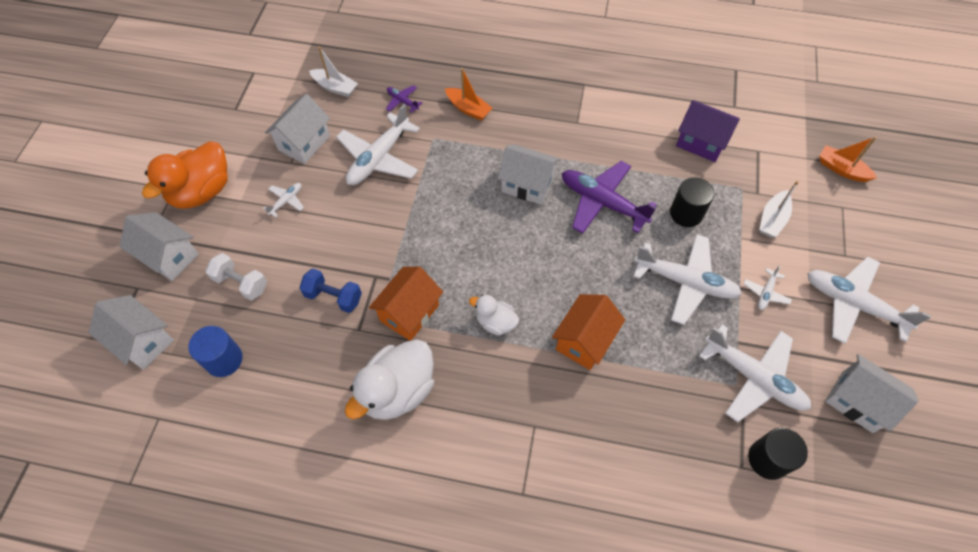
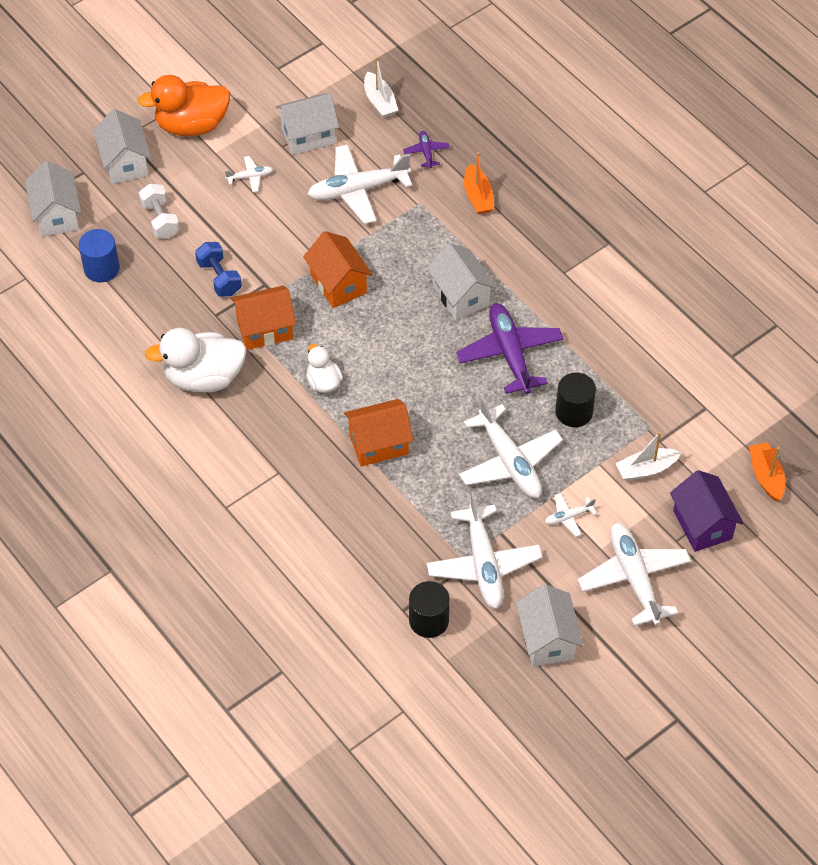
camera: 40 degrees right, 5 degrees down
purple house [676,100,740,162] -> purple house moved to [670,470,743,552]
none -> orange house [303,231,373,308]

